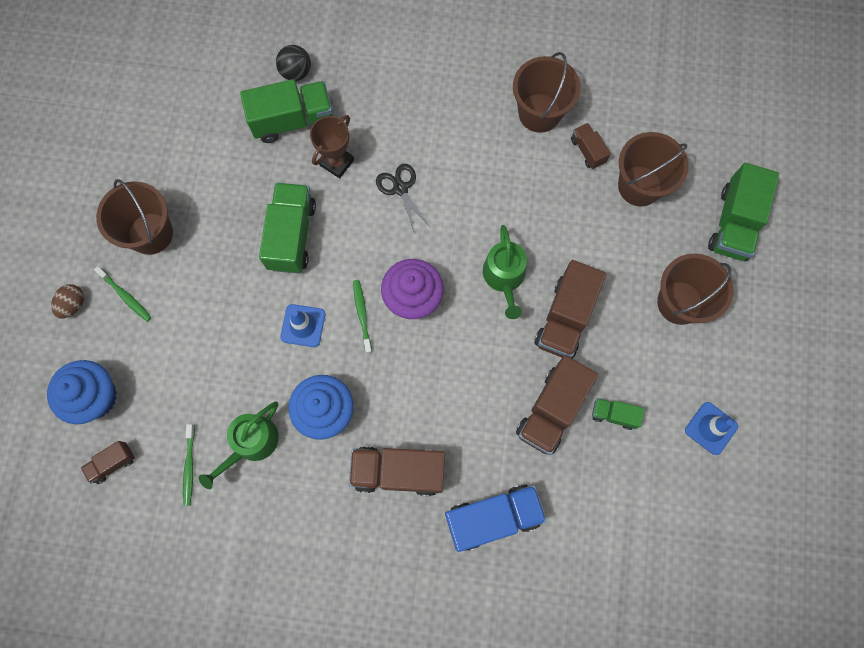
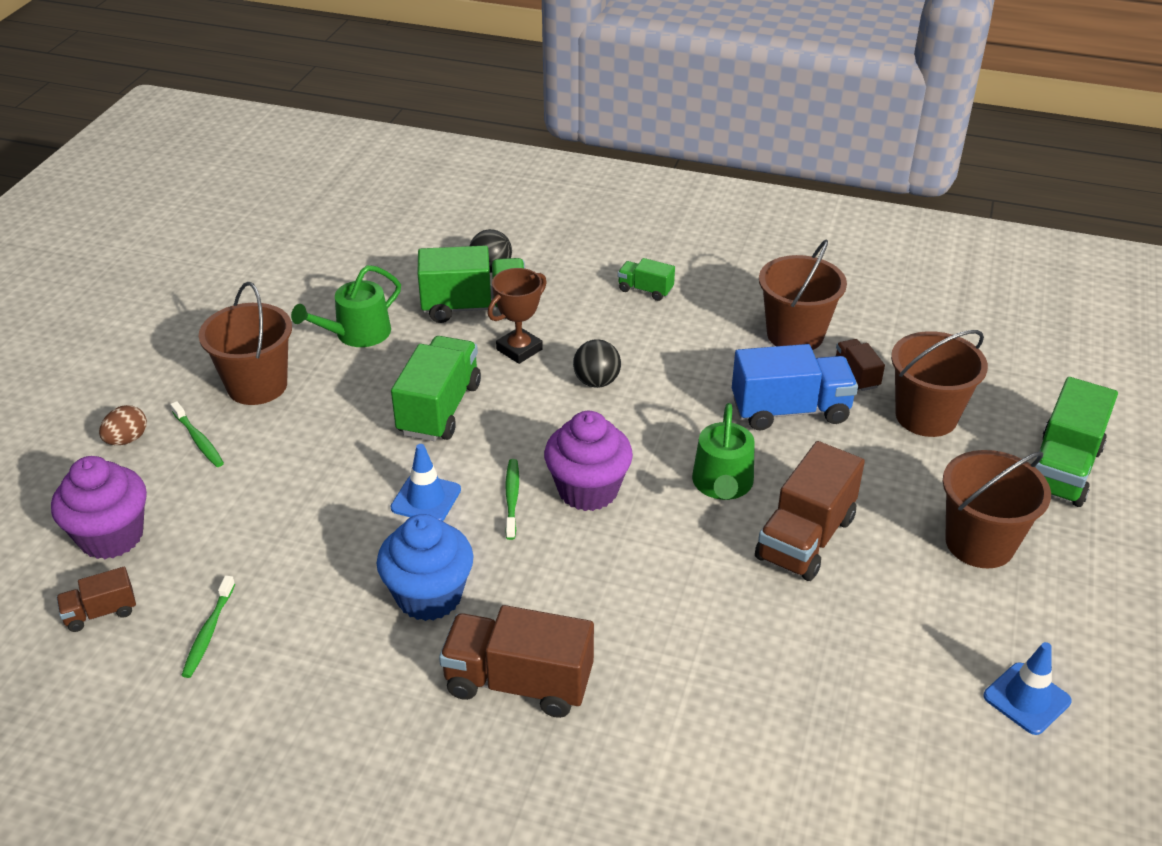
camera: 10 degrees right, 35 degrees down
blue cupcake [47,360,117,424] -> purple cupcake [51,456,147,559]
green watering can [199,402,279,489] -> green watering can moved to [291,265,401,347]
black scissors [376,164,431,234] -> black ball [573,339,621,388]
blue truck [445,484,547,552] -> blue truck moved to [732,344,858,430]
brown truck [516,355,598,455] -> none
green truck [592,398,645,430] -> green truck moved to [618,258,675,301]

